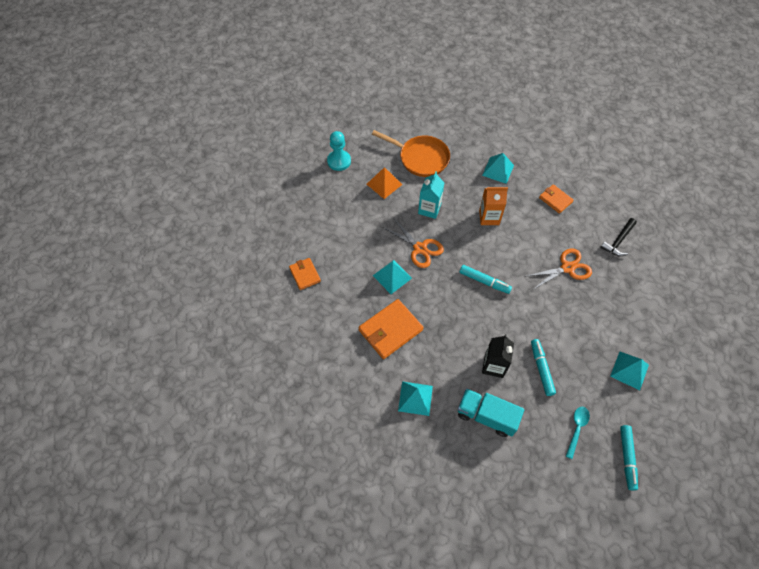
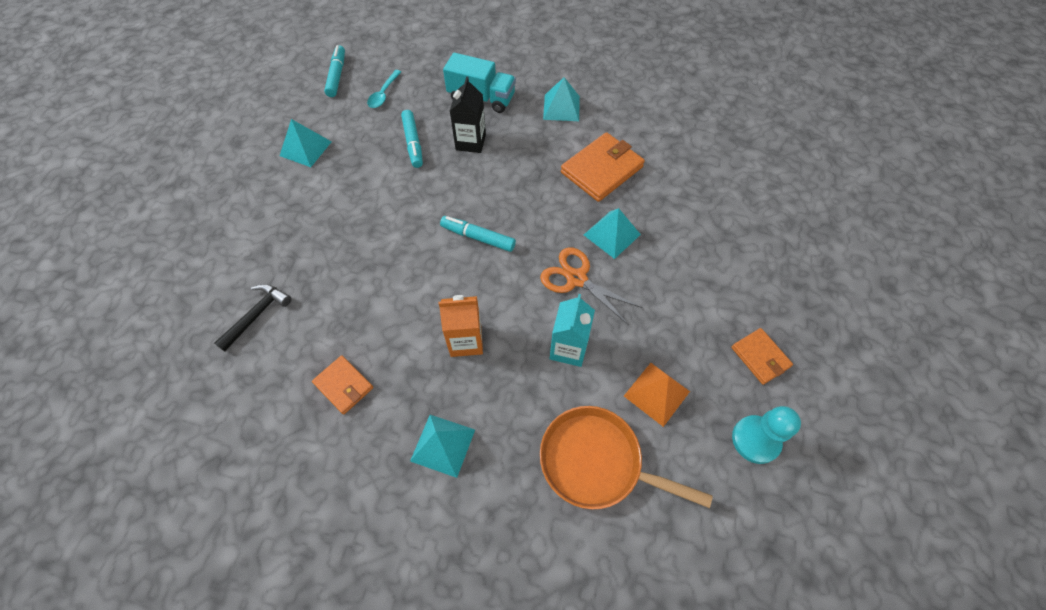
camera: 175 degrees right, 0 degrees up
orange wallet [289,258,321,290] -> orange wallet moved to [731,328,793,385]
orange scissors [527,248,592,290] -> none

